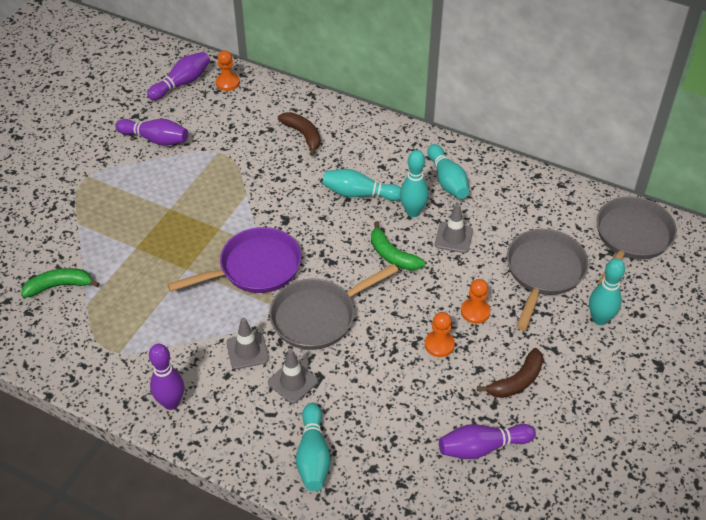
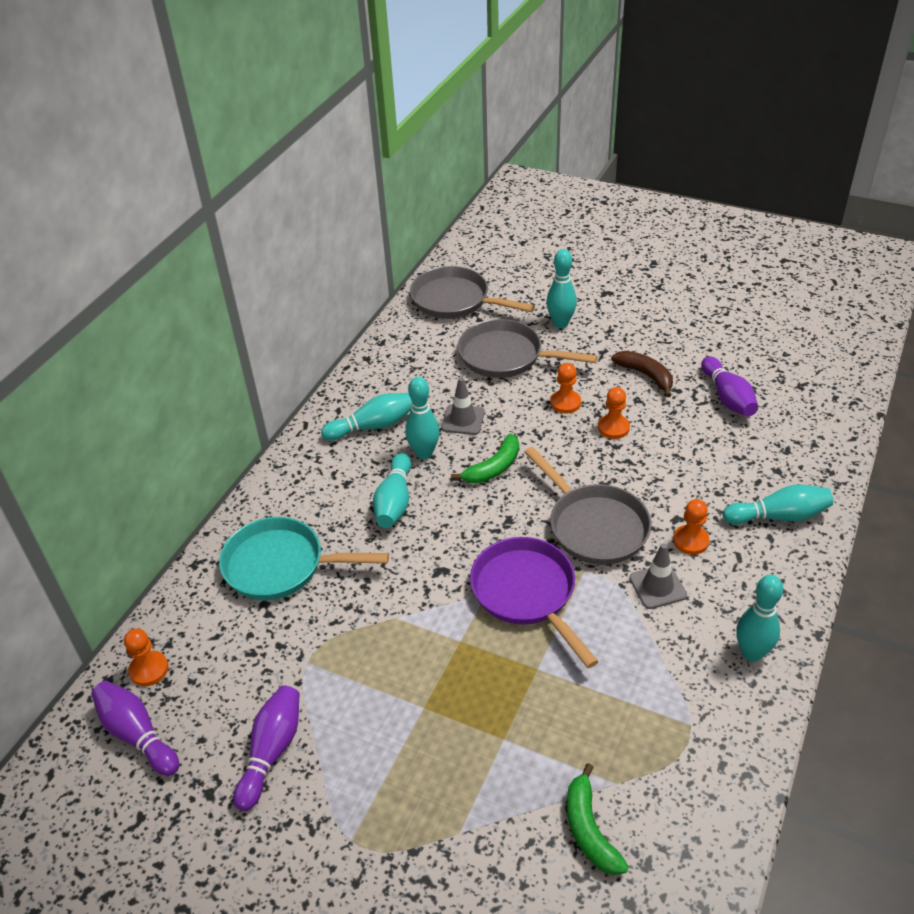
camera: 90 degrees left, 5 degrees down
purple bowling pin [149,344,184,410] -> turquoise bowling pin [736,575,783,662]
grey traffic cone [268,349,318,404] -> orange pawn [673,499,710,555]
brown banana [278,112,321,156] -> turquoise pan [219,517,389,600]

